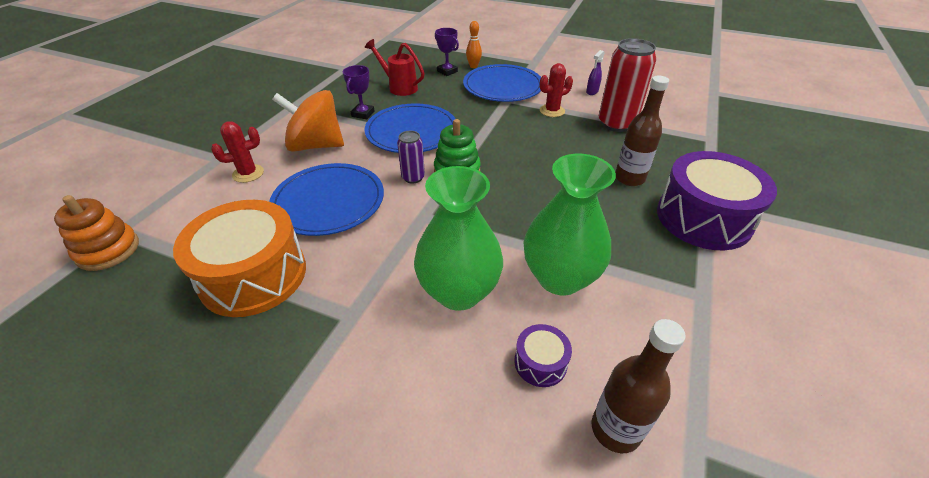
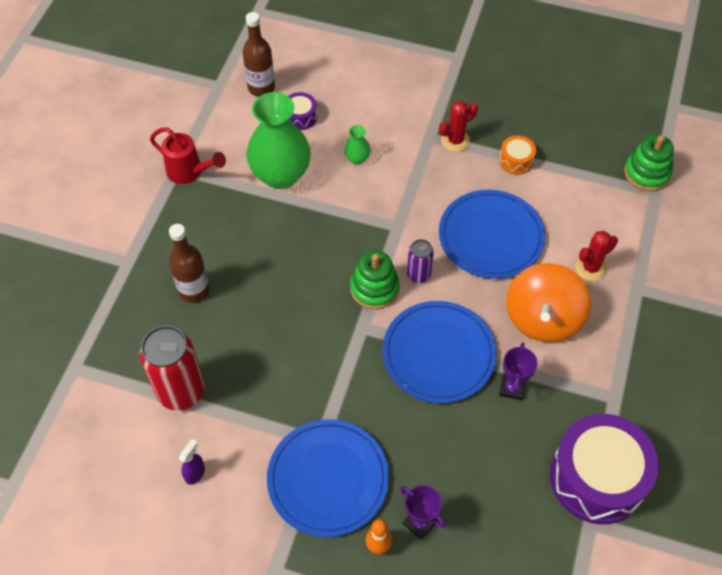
camera: 175 degrees right, 15 degrees up
orange stacking toy [54,195,139,271] -> green stacking toy [624,134,674,191]
orange drum [173,200,306,317] -> orange drum [499,135,536,175], size x0.44
orange spinning top [272,90,344,152] -> orange spinning top turned 105 degrees clockwise [506,263,591,342]
red watering can [365,39,424,96] -> red watering can moved to [150,127,226,184]
green vase [414,166,503,311] -> green vase [344,125,371,165], size x0.42
red cactus [540,63,573,117] -> red cactus moved to [439,101,478,152]
purple drum [657,151,777,250] -> purple drum moved to [550,414,659,524]

